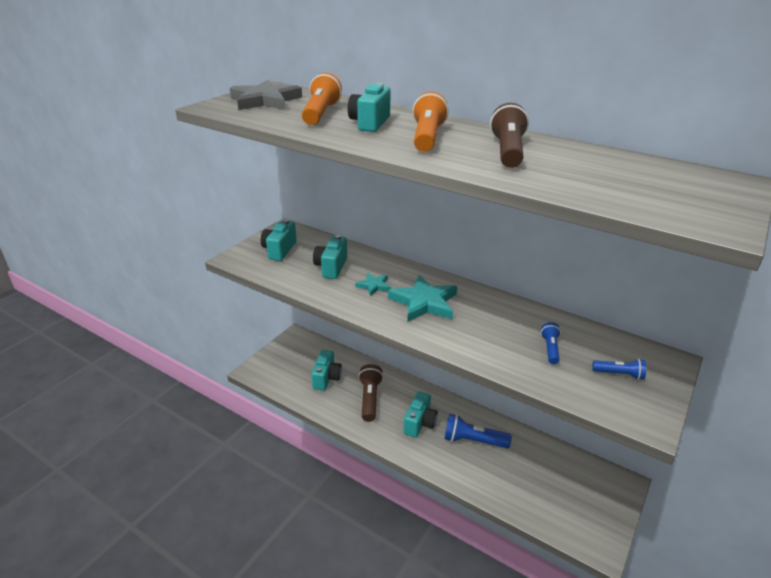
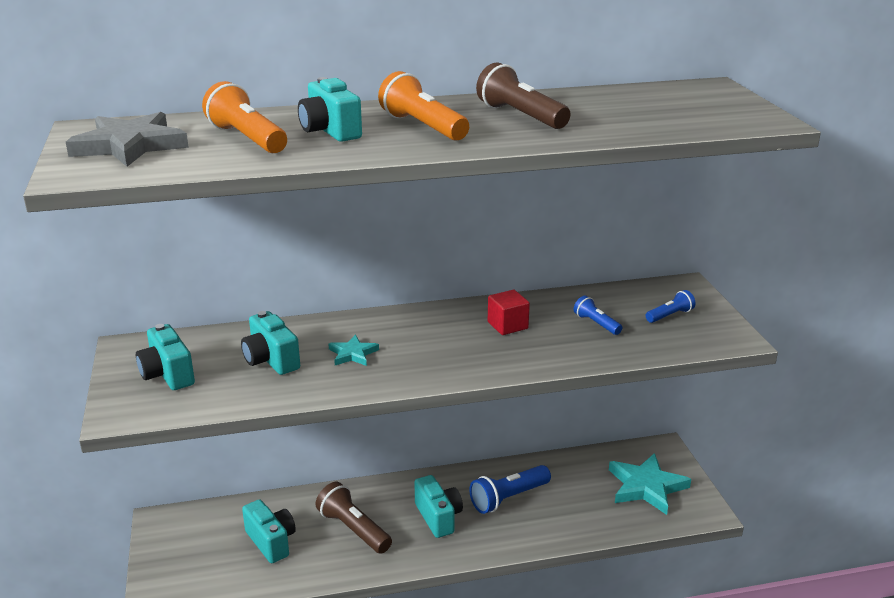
camera: 45 degrees left, 5 degrees down
turquoise star [388,275,457,322] -> turquoise star moved to [609,453,691,515]
none -> red cube [488,290,530,335]

